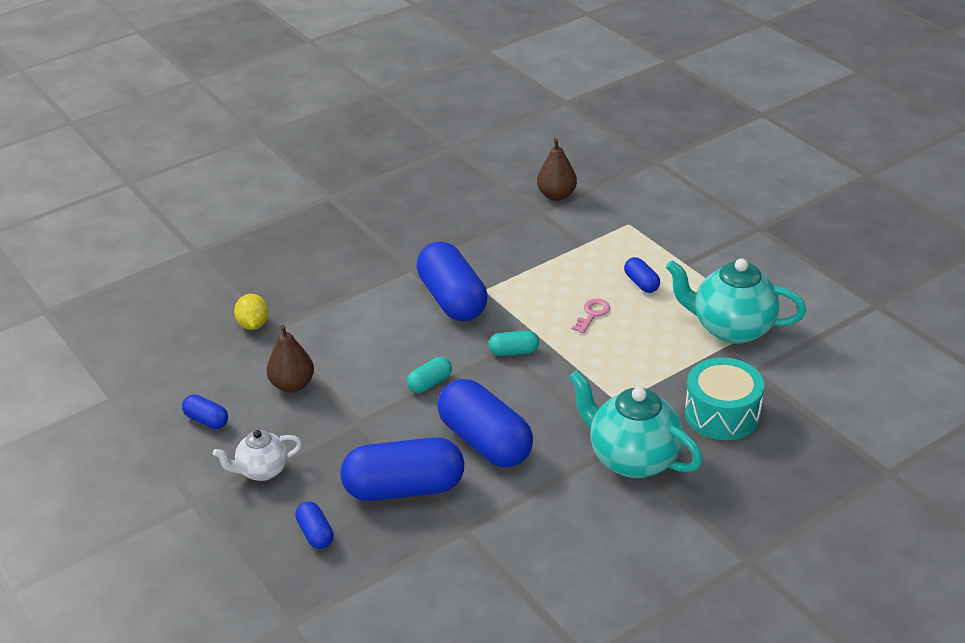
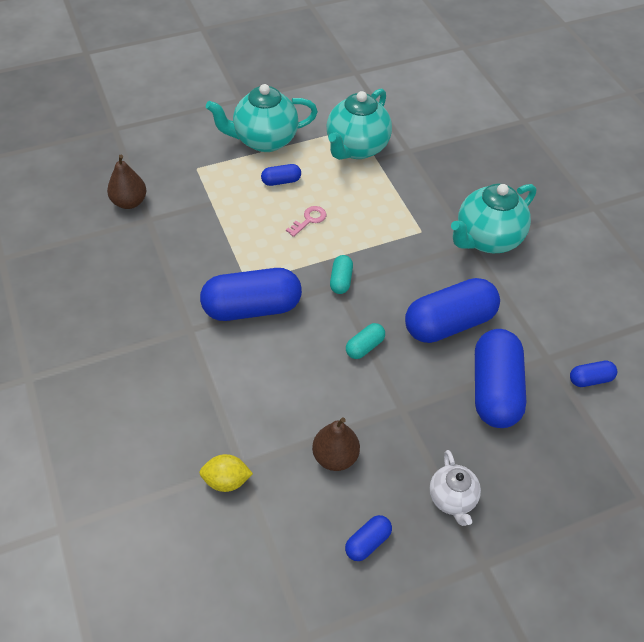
camera: 80 degrees left, 15 degrees up
blue capsule [295,501,334,549] -> blue capsule moved to [570,361,617,387]
turquoise capsule [407,357,452,393] -> turquoise capsule turned 75 degrees clockwise [346,323,385,359]
pink key [572,299,610,333] -> pink key turned 90 degrees clockwise [286,206,326,237]
turquoise drum [685,358,764,440] -> none
none -> turquoise teapot [206,84,318,152]

